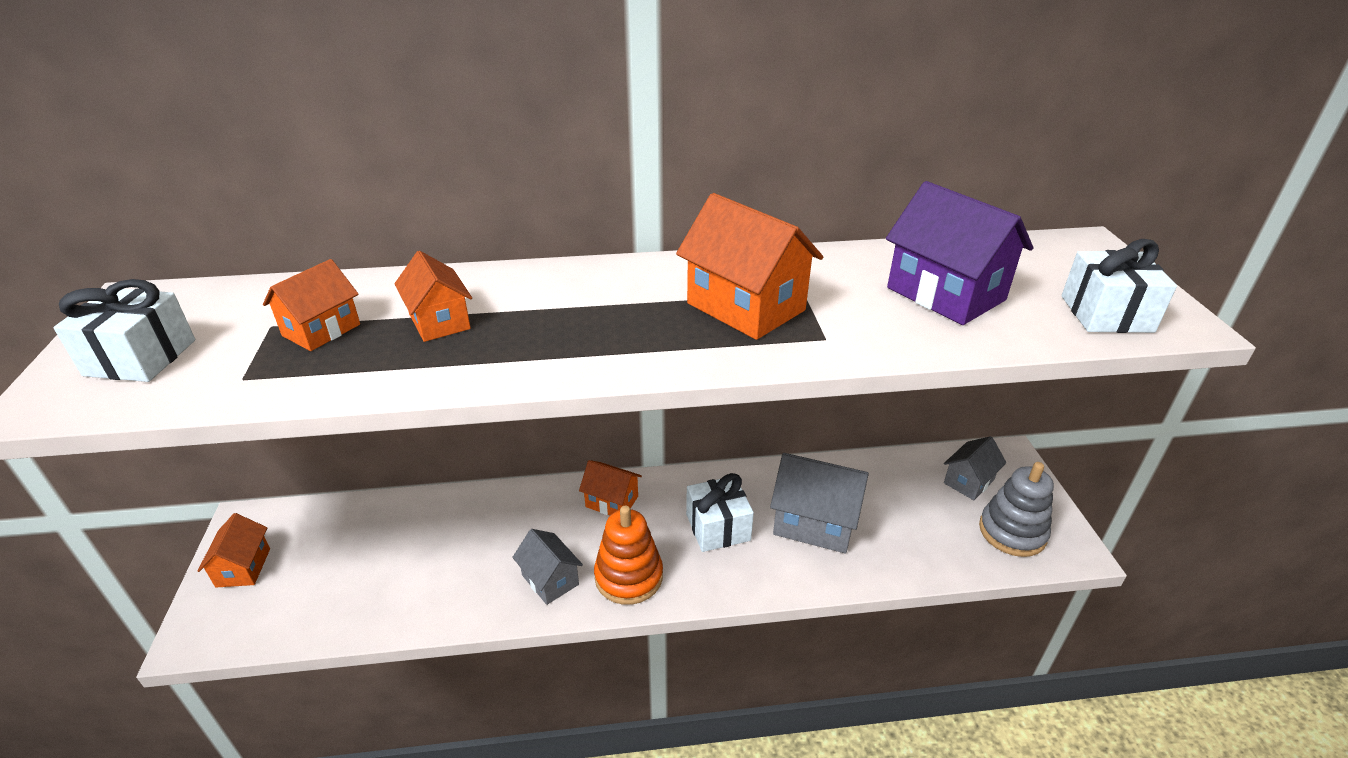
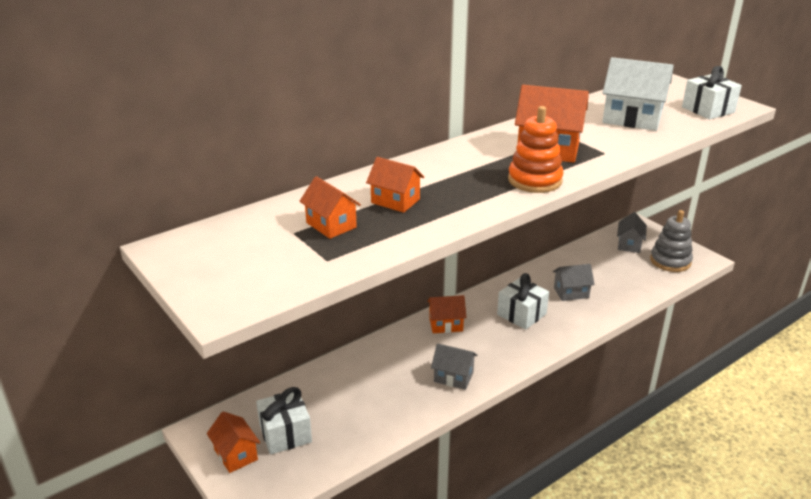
camera: 30 degrees left, 5 degrees down
white gift [53,279,195,382] -> white gift moved to [256,387,312,455]
orange house [263,259,360,351] -> orange house turned 45 degrees counterclockwise [299,176,361,239]
orange stacking toy [594,506,663,605] -> orange stacking toy moved to [508,106,564,193]
grey house [770,453,869,554] -> grey house [553,264,595,301], size x0.60
purple house [886,181,1033,325] -> white house [603,57,674,131]

